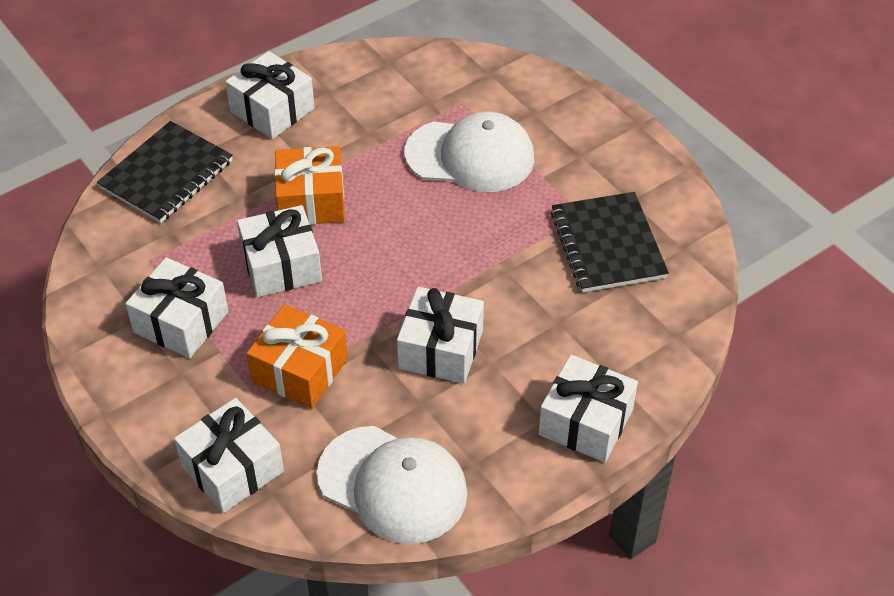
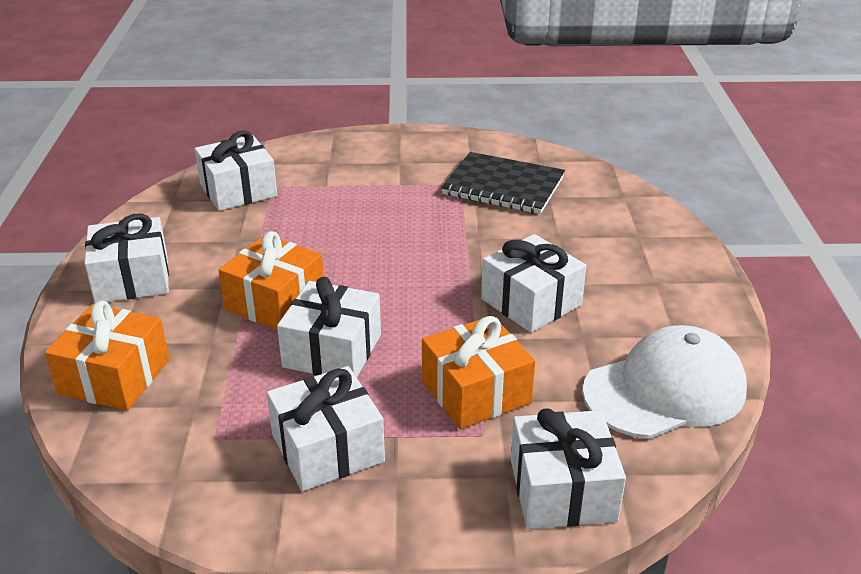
camera: 55 degrees left, 15 degrees down
black notebook [97,121,233,223] -> orange gift [45,301,169,411]
white cap [405,112,534,192] -> none
white gift [538,355,638,462] -> white gift moved to [195,130,277,211]

